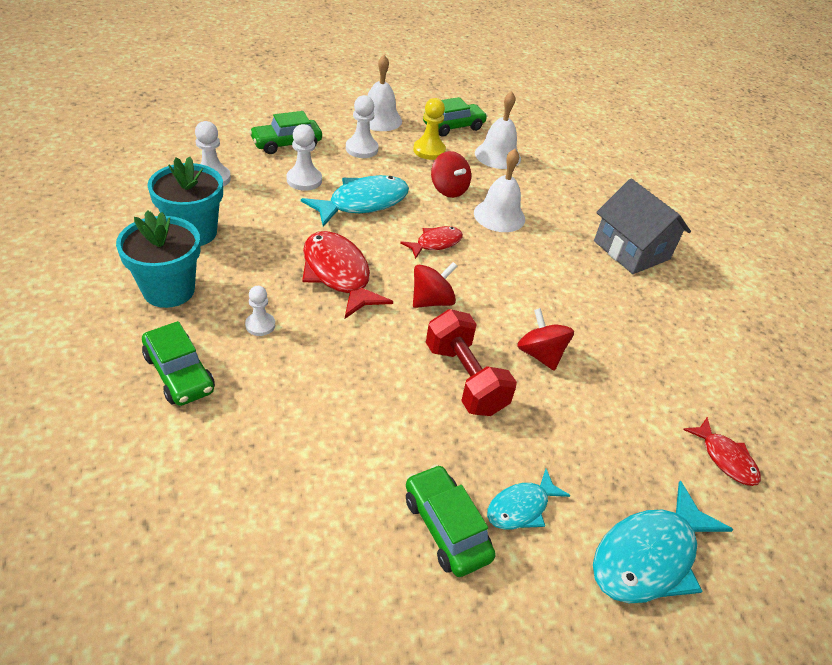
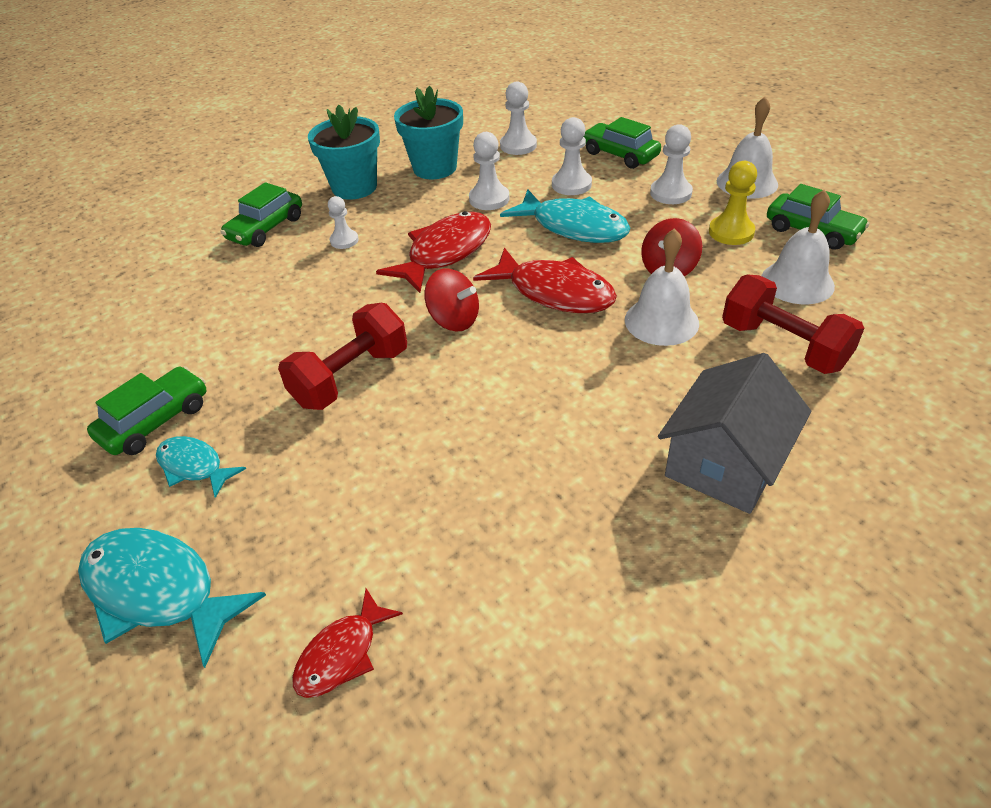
camera: 75 degrees right, 0 degrees up
red fish [400,226,463,259] -> red fish [473,247,617,313], size x1.76
red spinning top [517,308,574,371] -> none
none -> white pawn [469,132,509,210]
none -> red dumbbell [722,275,864,374]

